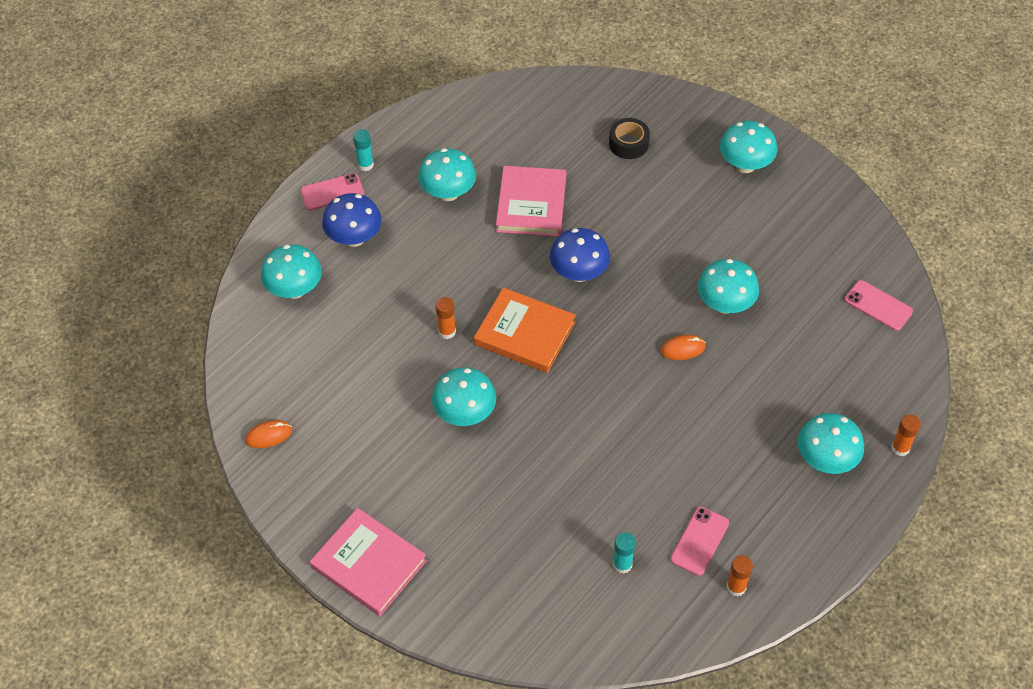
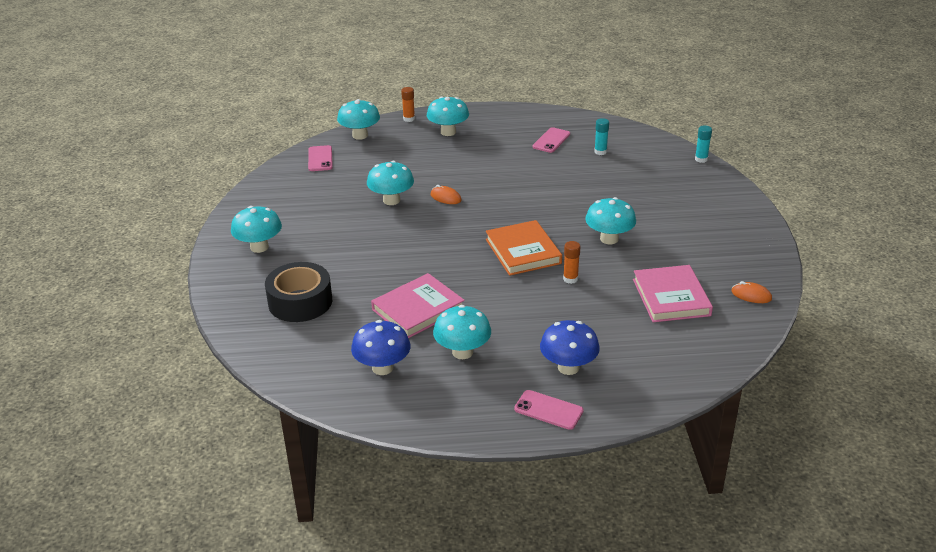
camera: 135 degrees left, 20 degrees down
turquoise mushroom [261,244,322,299] -> turquoise mushroom moved to [337,99,380,140]
pink book [310,508,427,616] -> pink book moved to [633,265,713,322]
turquoise glue stick [353,129,374,171] -> turquoise glue stick moved to [695,126,712,163]
blue mushroom [550,228,610,282] -> blue mushroom moved to [351,320,410,375]
black tape [609,118,650,159] -> black tape [265,262,332,322], size x1.67
pink phone [670,507,729,576] -> pink phone turned 45 degrees counterclockwise [532,127,570,153]
orange glue stick [727,555,753,597] -> none

